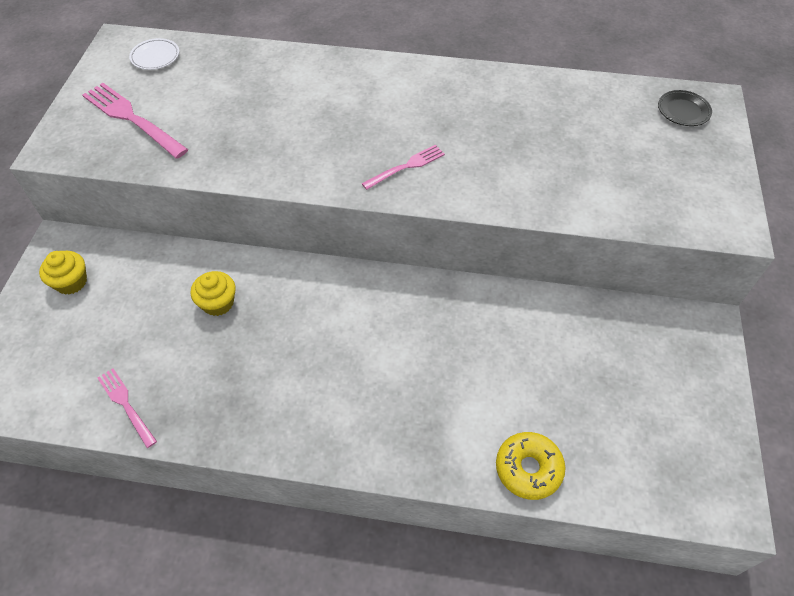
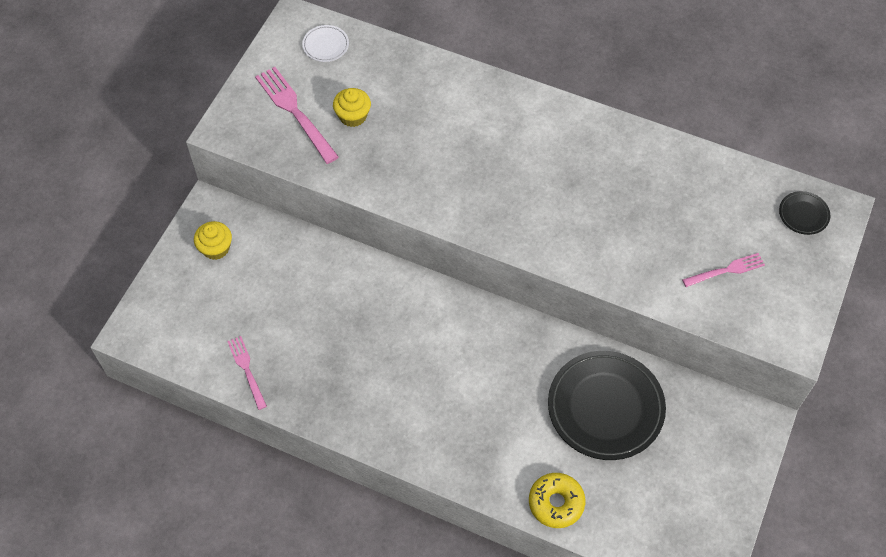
camera: 15 degrees right, 5 degrees up
yellow cupcake [190,271,236,316] -> yellow cupcake moved to [333,88,371,127]
pink fork [362,145,445,190] -> pink fork moved to [682,253,765,287]
none -> black plate [548,351,666,460]

